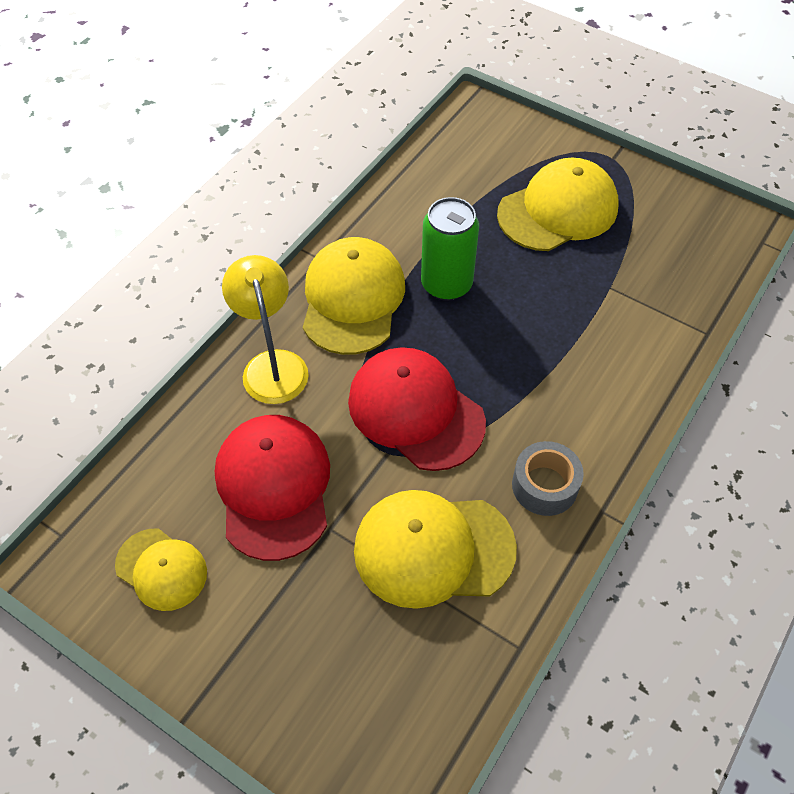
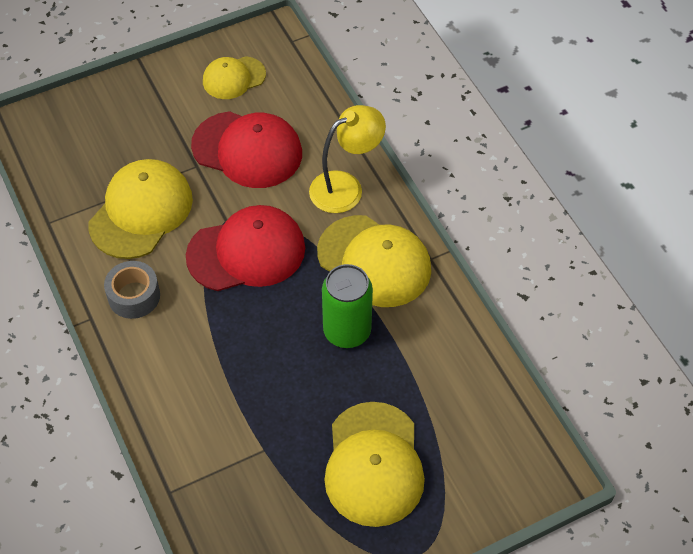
camera: 120 degrees right, 0 degrees up
yellow lamp [222,255,309,404] -> yellow lamp turned 45 degrees counterclockwise [309,105,386,213]

